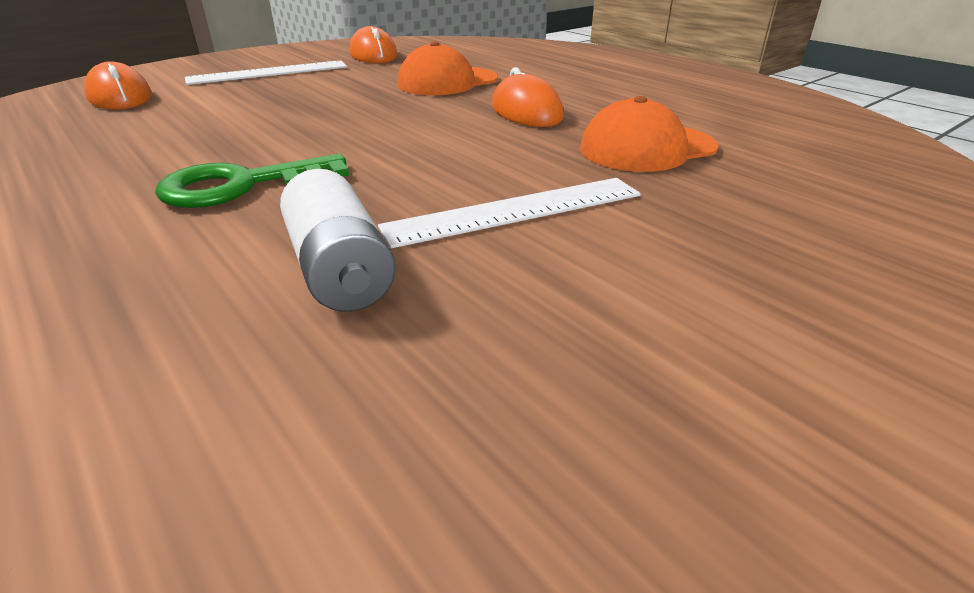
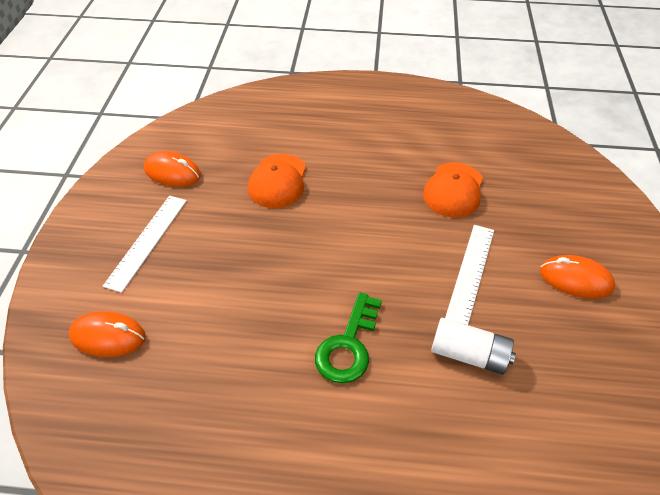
camera: 45 degrees left, 15 degrees up
orange mouse [492,67,564,127] -> orange mouse moved to [540,255,615,299]

